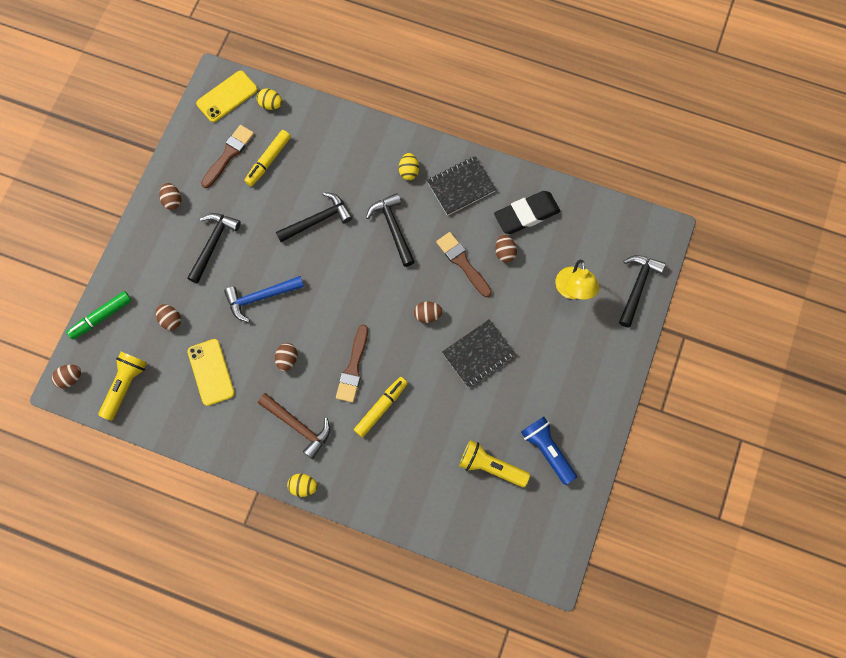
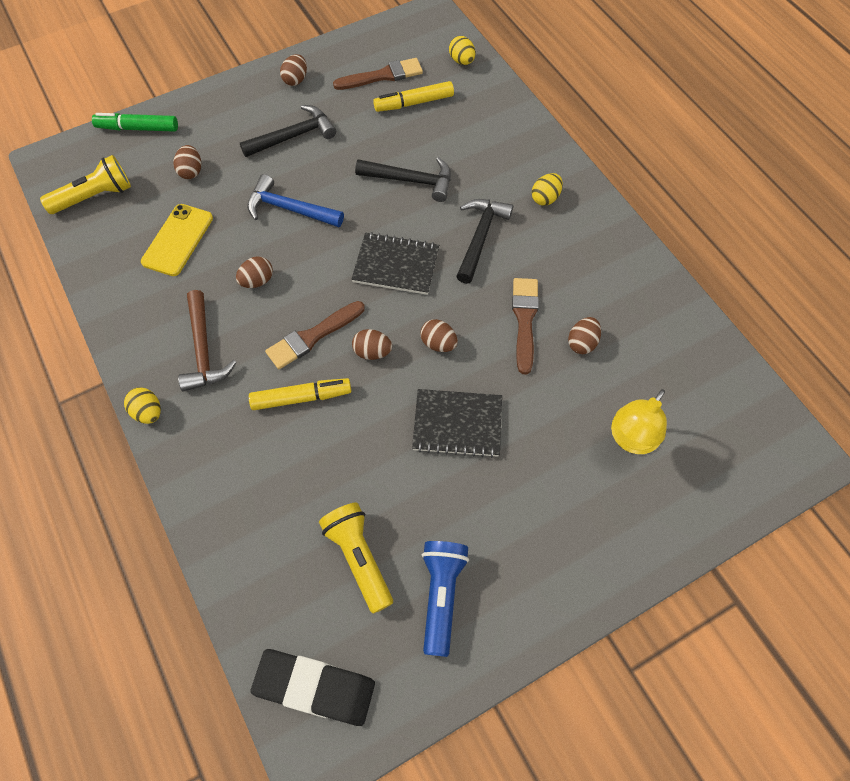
camera: 40 degrees right, 10 degrees down
brown egg [52,365,81,388] -> brown egg moved to [352,329,392,360]
yellow phone [196,71,258,122] -> none
black notebook [427,156,496,216] -> black notebook moved to [352,232,439,295]
black eraser [494,191,560,234] -> black eraser moved to [251,649,375,726]
black hammer [619,255,665,328] -> none

